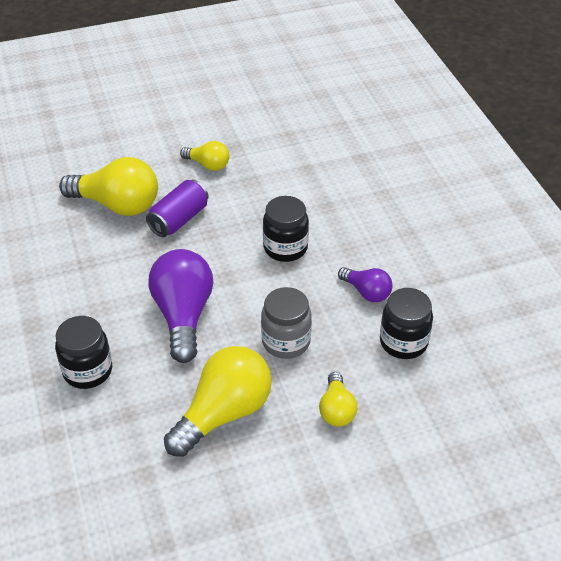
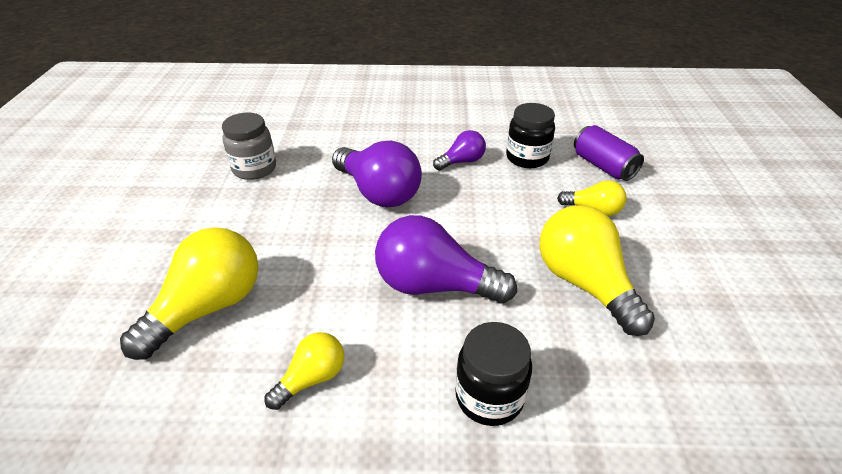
camera: 70 degrees left, 5 degrees down
purple can [146,180,208,237] -> purple can moved to [574,125,644,181]
yellow light bulb [180,141,229,171] -> yellow light bulb moved to [265,332,344,410]
grey jar [261,287,312,359] -> grey jar moved to [222,113,276,180]
black jar [263,196,309,262] -> purple light bulb [332,141,422,207]

